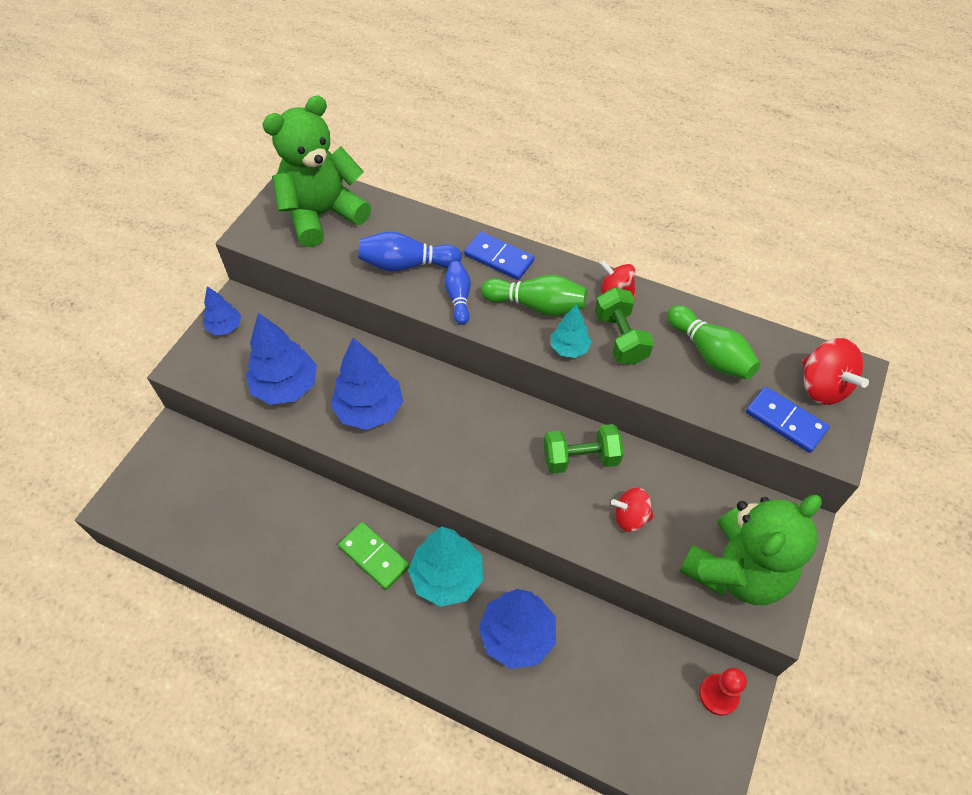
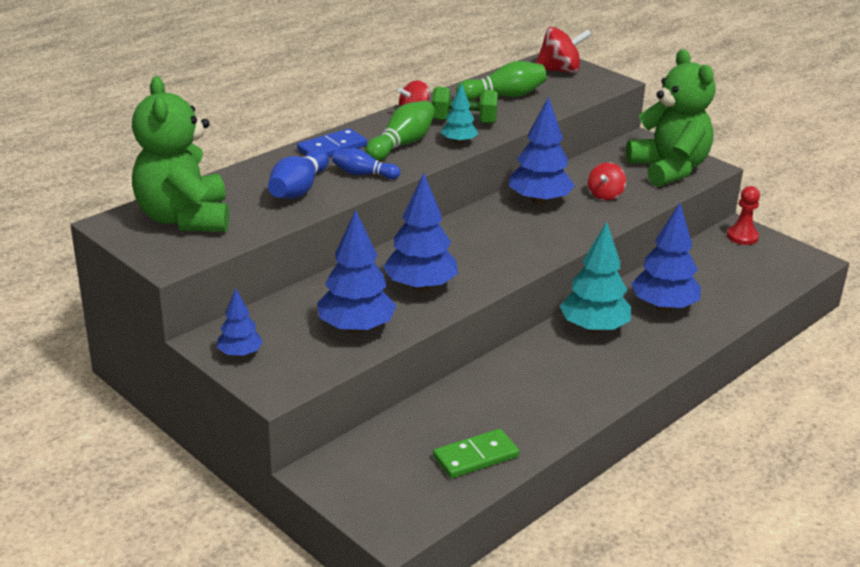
camera: 70 degrees left, 25 degrees down
green domino [338,522,410,590] -> green domino moved to [433,429,520,479]
green dumbbell [544,424,624,474] -> blue tree [509,96,575,205]
blue domino [746,387,829,453] -> none

